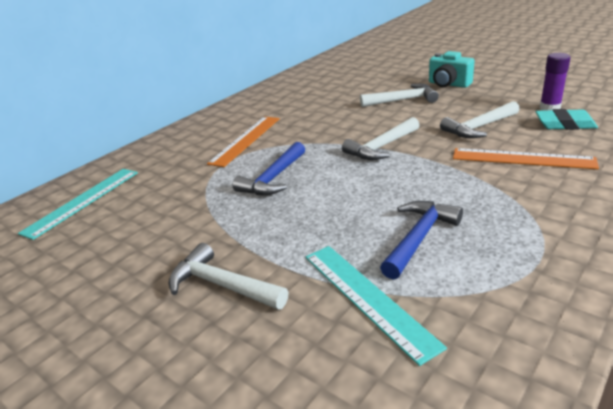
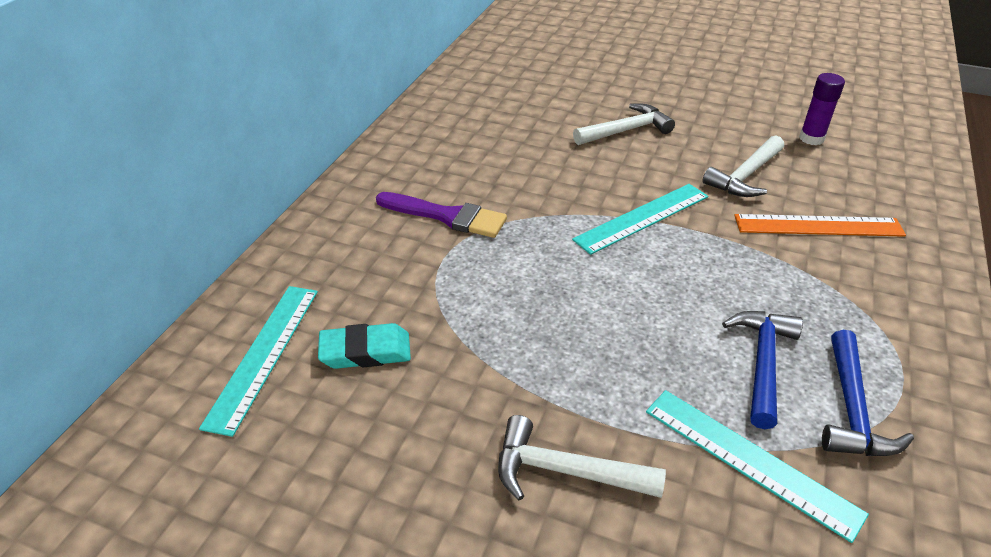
camera: 20 degrees left, 10 degrees up
orange ruler [207,117,280,167] -> purple brush [376,192,507,238]
blue hammer [233,142,305,195] -> blue hammer moved to [822,330,914,456]
white hammer [342,117,420,160] -> turquoise ruler [572,184,708,255]
turquoise camera [429,51,475,88] -> none
turquoise eraser [536,109,598,130] -> turquoise eraser moved to [318,323,411,369]

